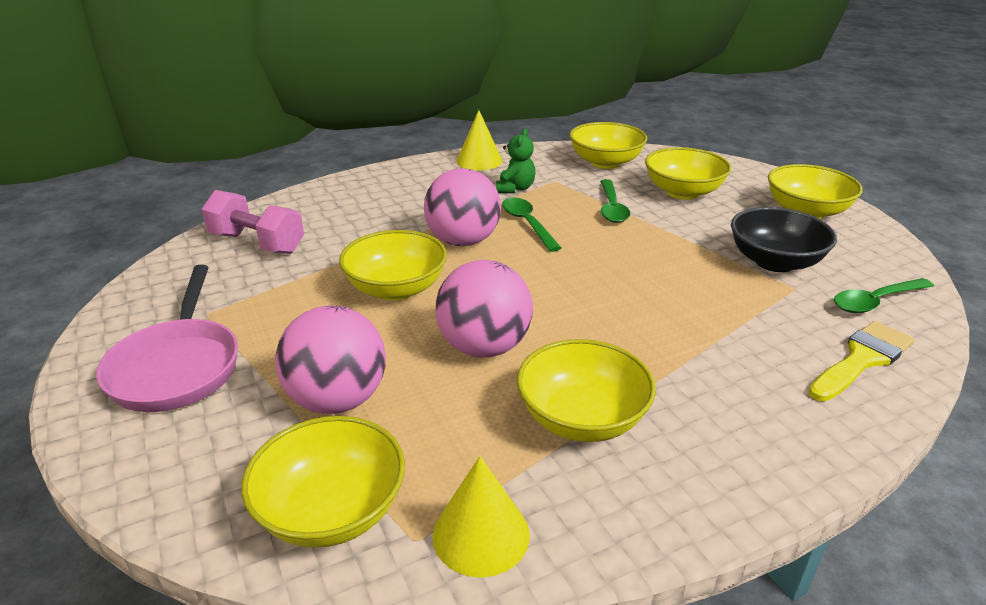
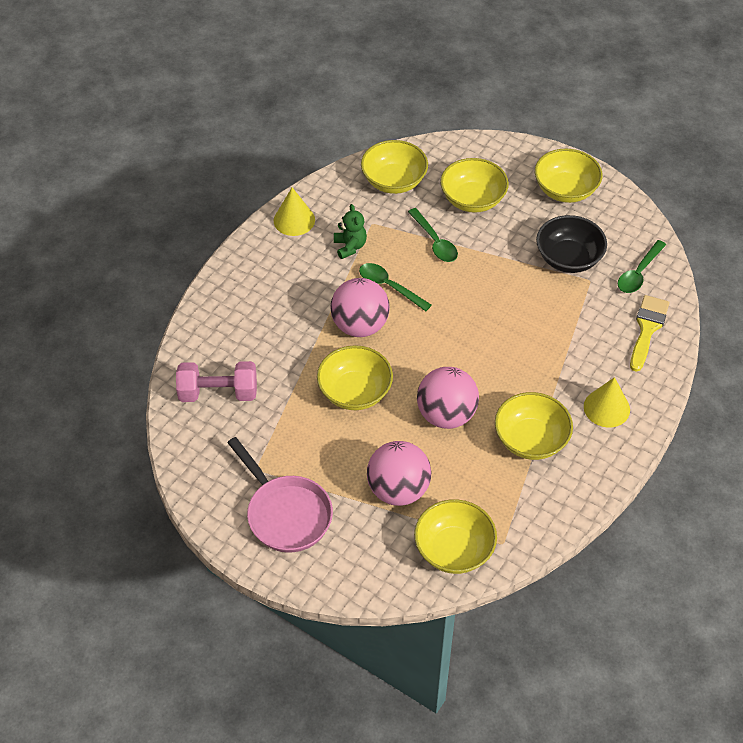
camera: 30 degrees left, 20 degrees up
yellow cone [432,456,530,577] -> yellow cone moved to [584,377,630,427]

